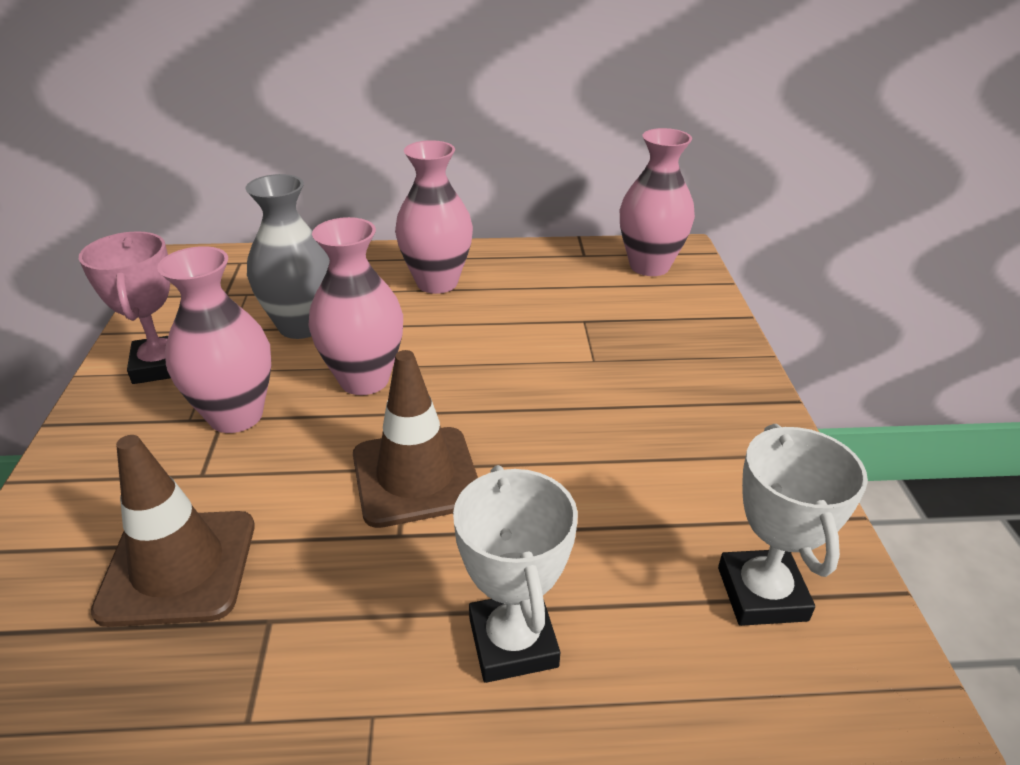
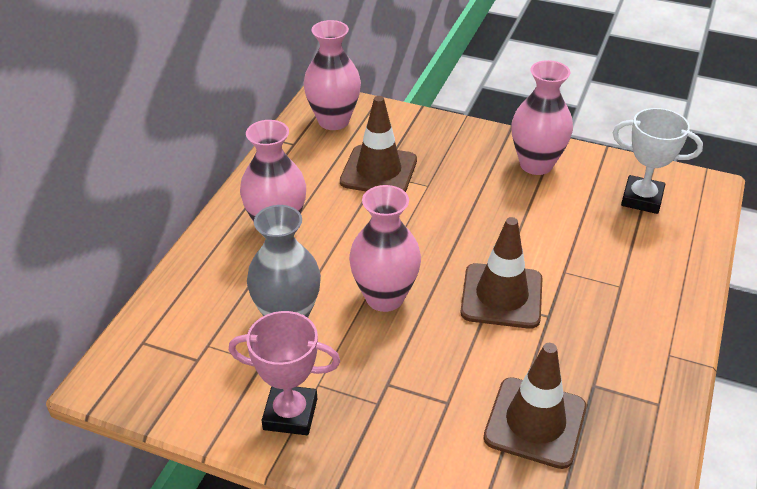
camera: 65 degrees left, 5 degrees up
pink vase [157,246,271,433] -> pink vase moved to [512,60,573,175]
white trophy [453,465,578,683] -> none
none -> brown traffic cone [340,96,417,192]

